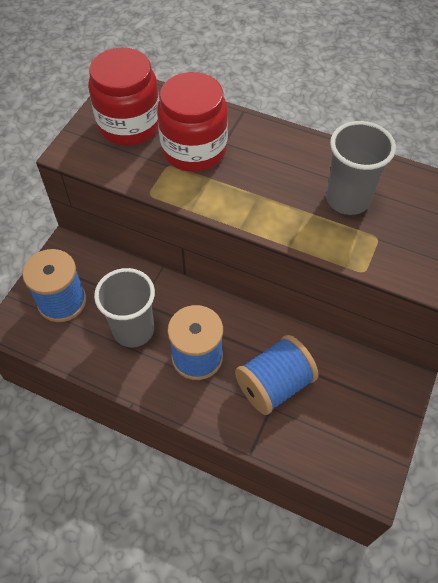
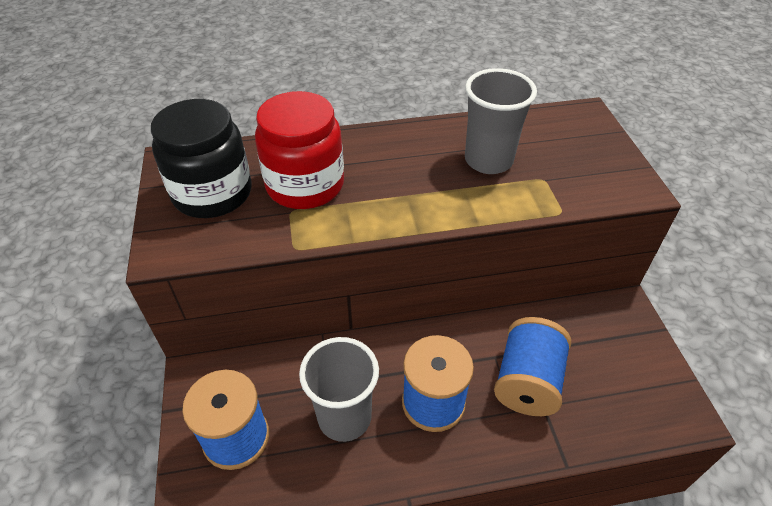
camera: 35 degrees left, 10 degrees down
red jar [88,48,159,145] -> black jar [151,99,251,218]

